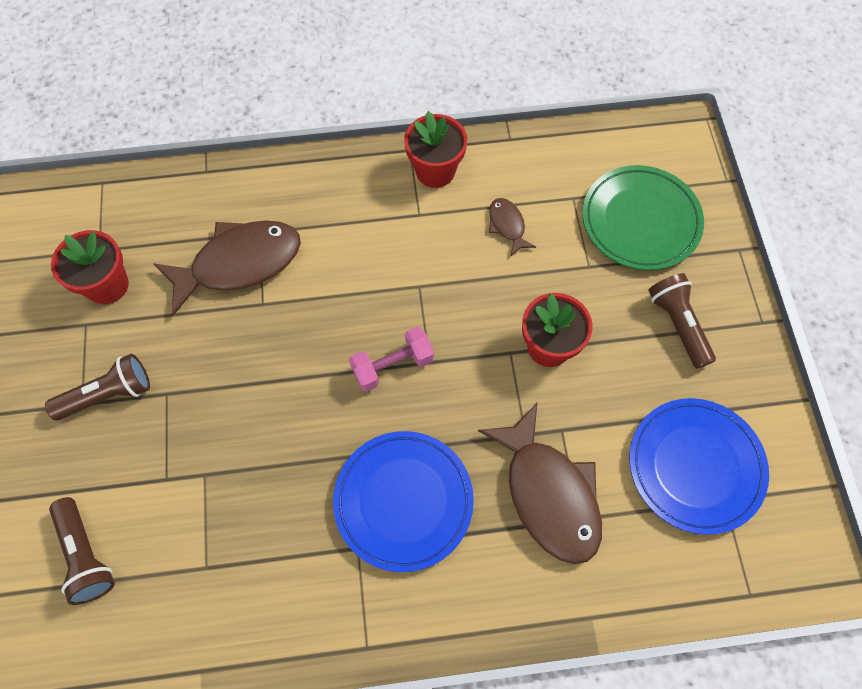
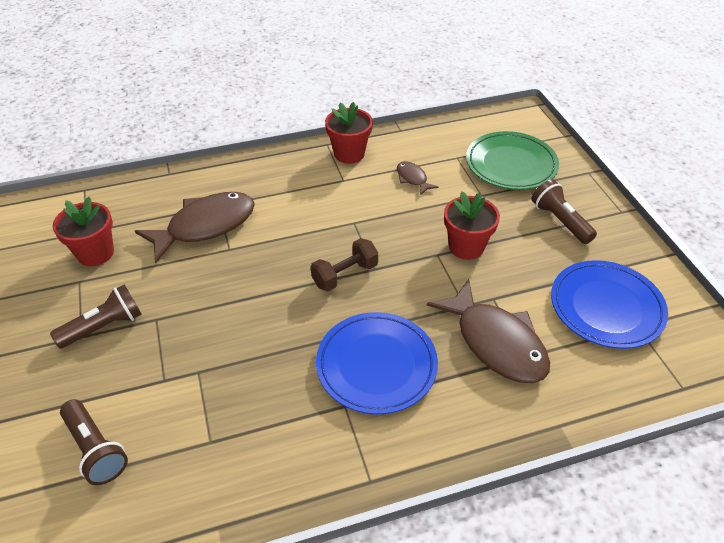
camera: 10 degrees left, 20 degrees down
pink dumbbell [349,327,434,392] -> brown dumbbell [311,238,378,292]

